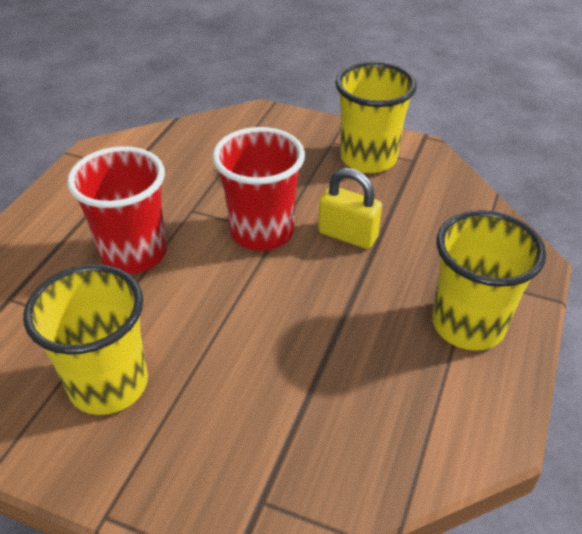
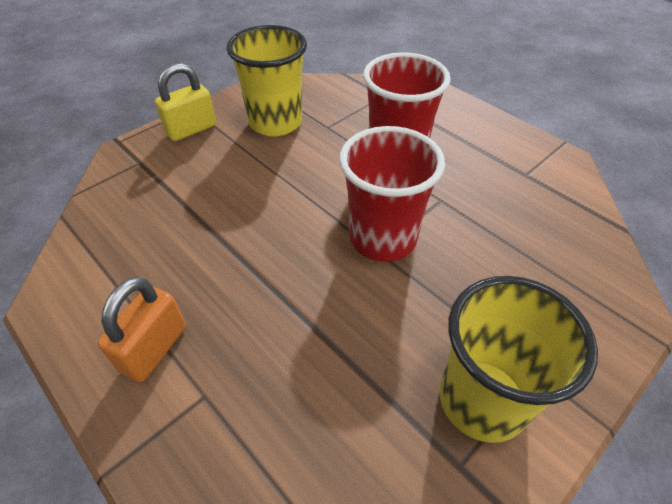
camera: 115 degrees right, 5 degrees up
yellow padlock [318,168,382,249] -> yellow padlock moved to [155,63,216,141]
yellow cup [432,210,546,351] -> orange padlock [97,277,186,382]

